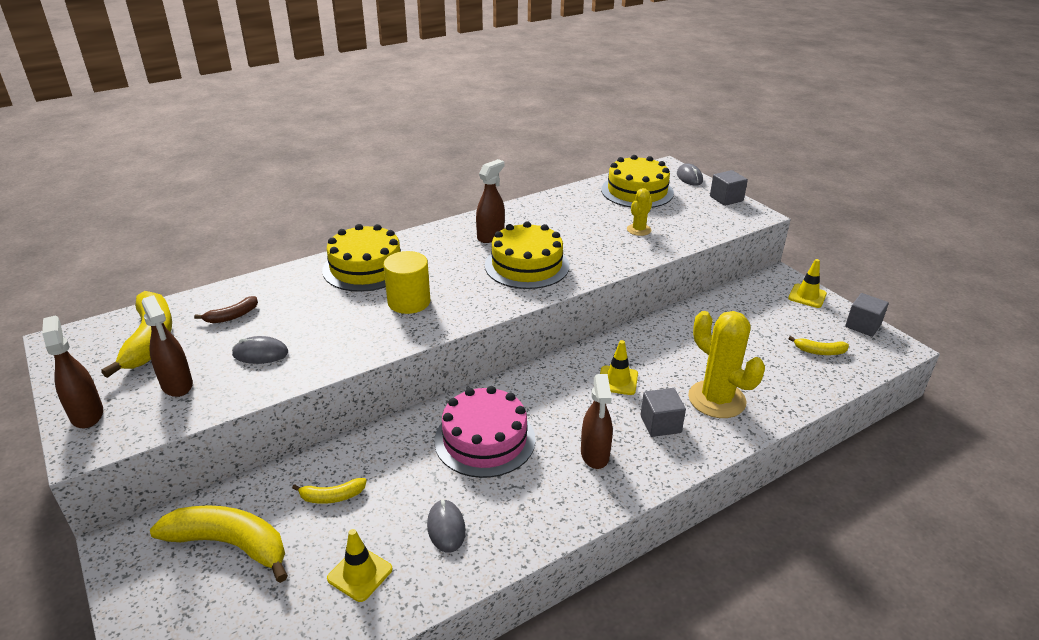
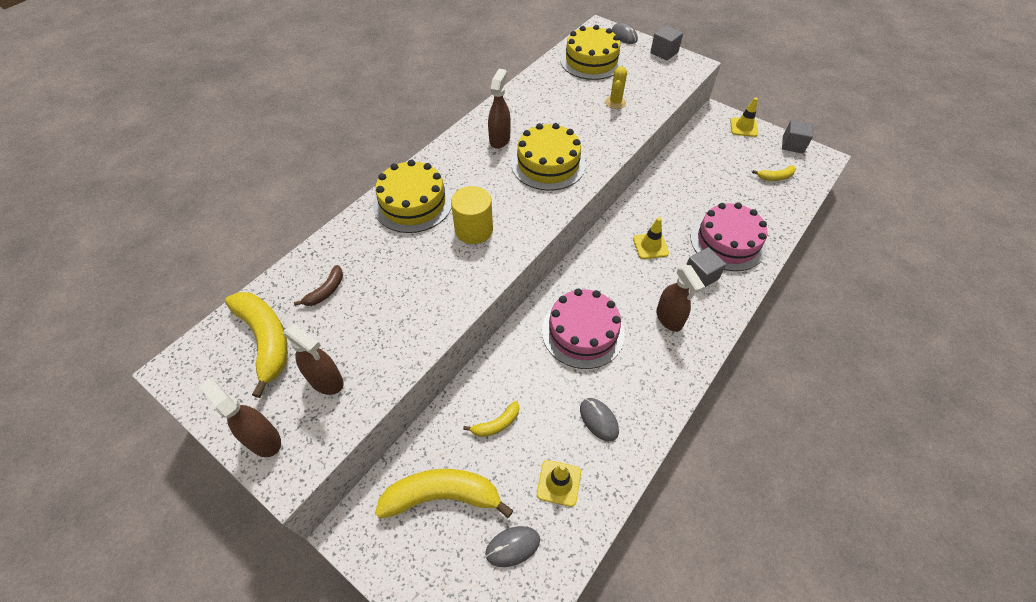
camera: 20 degrees left, 20 degrees up
grey mouse [232,336,288,364] -> grey mouse moved to [485,526,540,567]
yellow cactus [688,311,765,418] -> pink cake [691,203,768,271]

